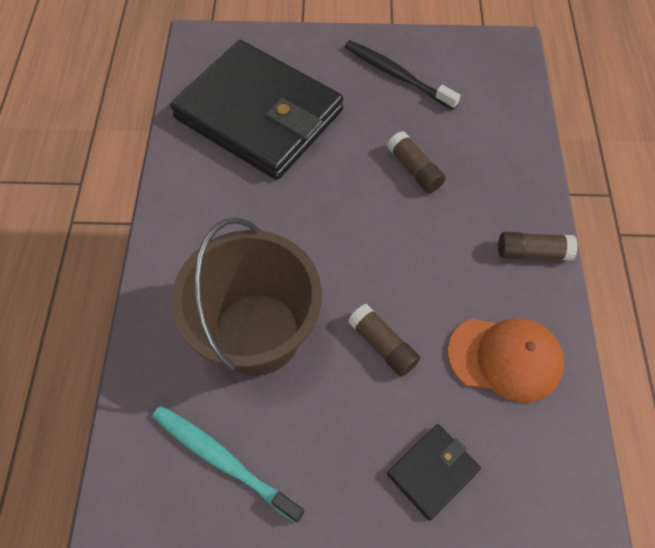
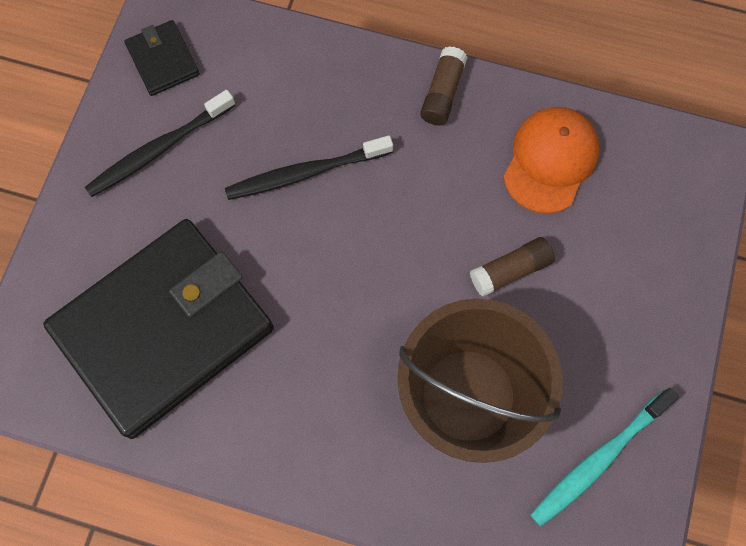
camera: 75 degrees left, 10 degrees up
brown glue stick [387,131,446,193] -> black toothbrush [225,135,393,200]
black wallet [387,424,481,521] -> black wallet moved to [124,20,200,96]

